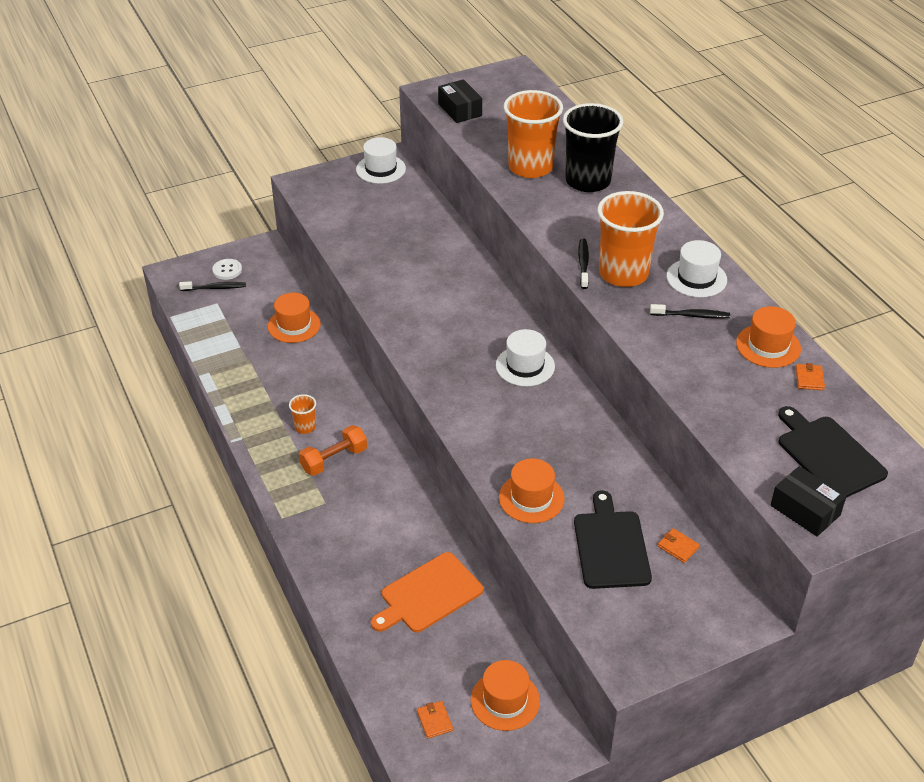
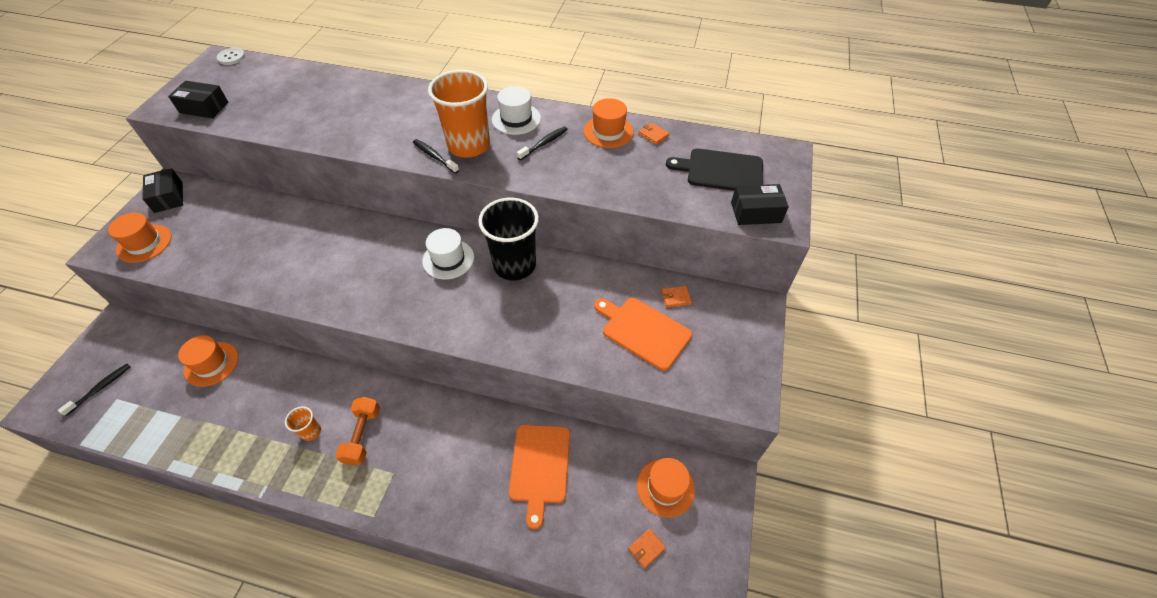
camera: 50 degrees left, 10 degrees up
white button [212,259,242,280] -> white button moved to [217,48,245,65]
white hat [356,137,406,184] -> black box [142,168,183,213]
orange wallet [417,701,453,739] -> orange wallet turned 60 degrees counterclockwise [628,528,666,568]
orange hat [499,458,565,523] -> orange hat moved to [108,212,172,263]
orange cup [504,90,563,178] -> none
black cup [563,103,623,192] -> black cup moved to [478,198,539,280]
black cutting board [574,490,652,589] -> orange cutting board [594,298,692,371]

